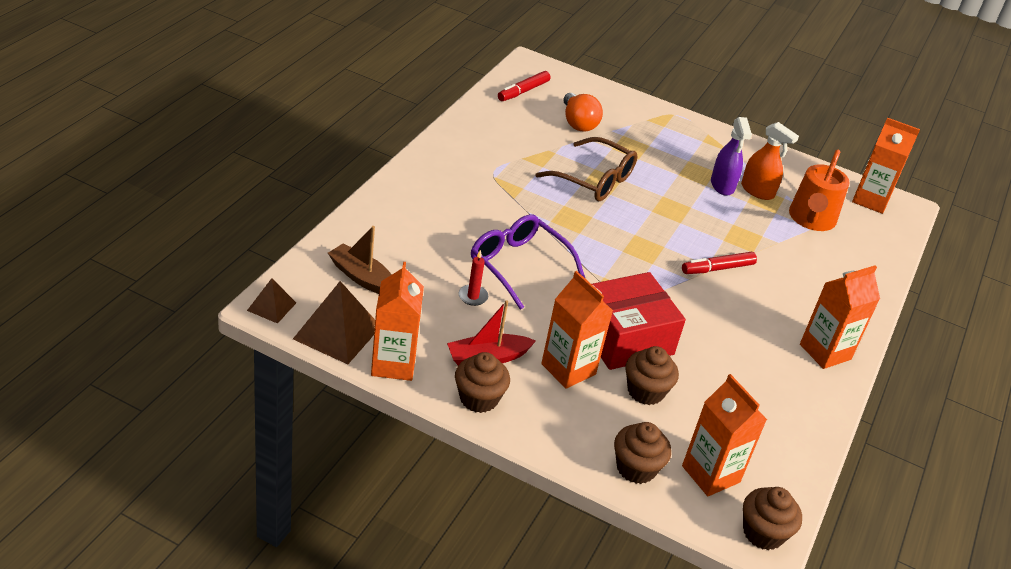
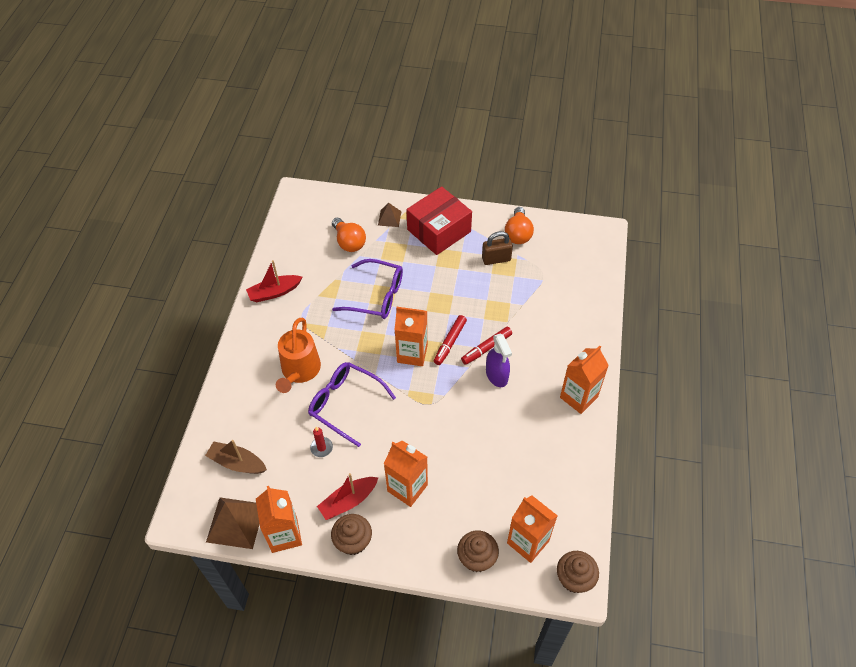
camera: 10 degrees left, 15 degrees up
brown pyramid [247,278,296,324] -> brown pyramid moved to [378,203,402,227]
red marker [498,71,550,101] -> red marker moved to [434,315,467,365]
brown glasses [535,137,638,201] -> purple glasses [332,259,403,319]
red box [592,272,686,370] -> red box moved to [406,186,472,255]
brown cupcake [625,346,679,405] -> none
purple spray bottle [711,117,752,196] -> purple spray bottle moved to [486,333,512,387]
orange spray bottle [741,122,799,200] -> brown padlock [482,231,513,265]
orange watering can [789,150,850,231] -> orange watering can moved to [276,318,321,393]
orange carton [852,117,920,214] -> orange carton moved to [394,307,428,366]
none -> red boat [246,260,302,302]
none -> orange light bulb [505,207,534,244]

